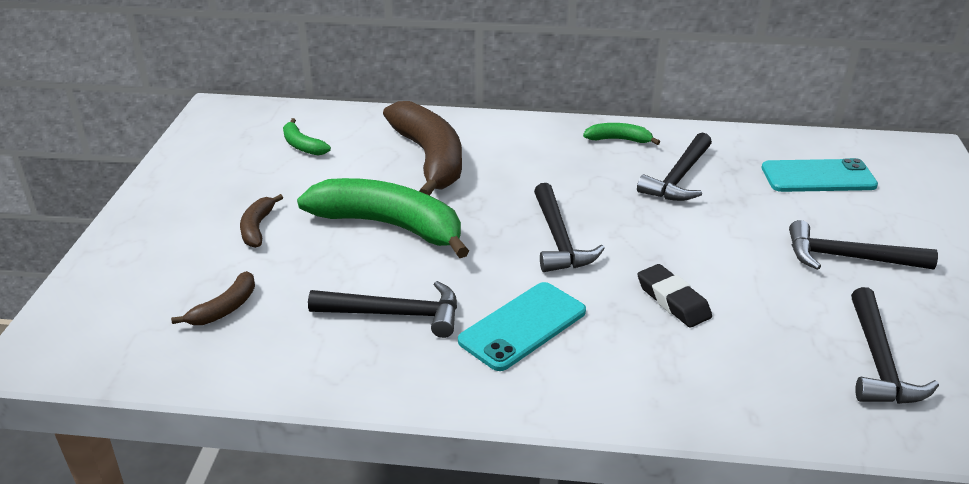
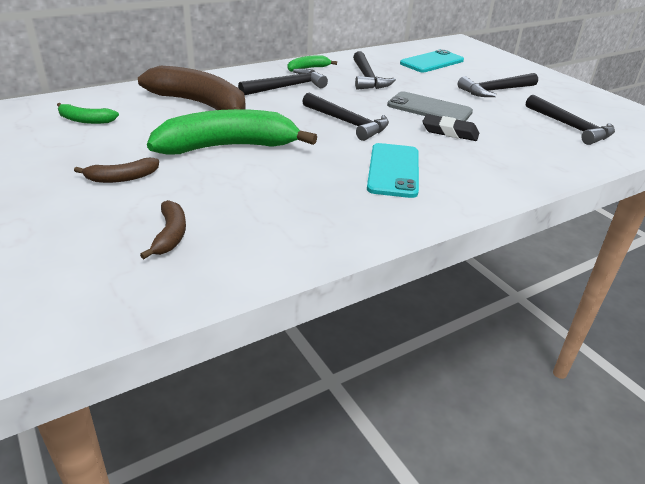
camera: 40 degrees left, 0 degrees up
brown banana [240,194,283,248] -> brown banana turned 75 degrees counterclockwise [74,158,159,183]
black hammer [308,281,457,338] -> black hammer moved to [238,68,328,95]
none -> grey phone [387,91,473,121]

